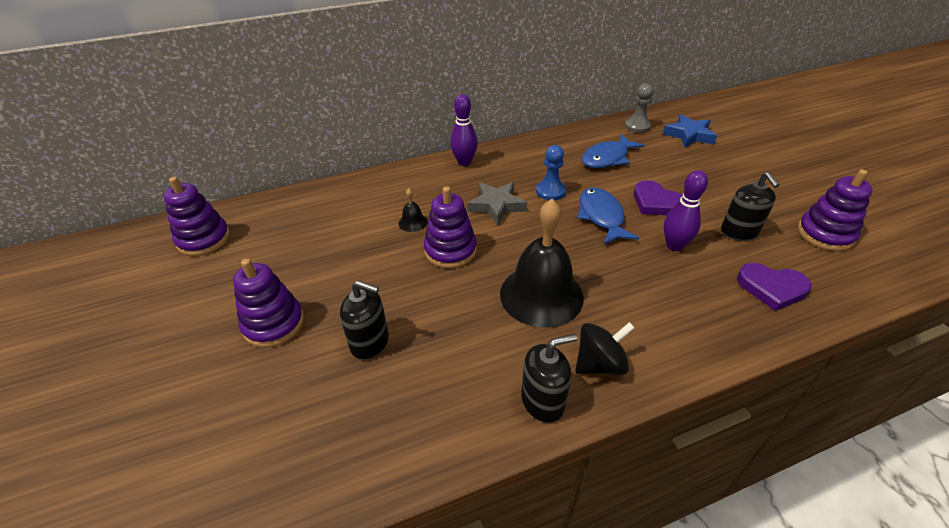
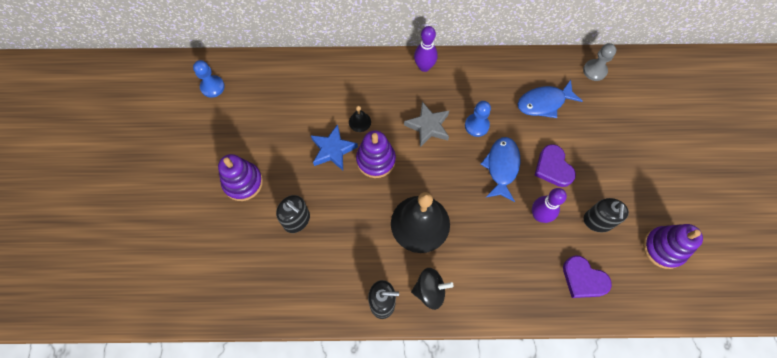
camera: 20 degrees right, 25 degrees up
purple stacking toy [164,177,230,256] -> blue pawn [193,60,225,98]
blue star [663,114,717,148] -> blue star moved to [311,124,358,170]

